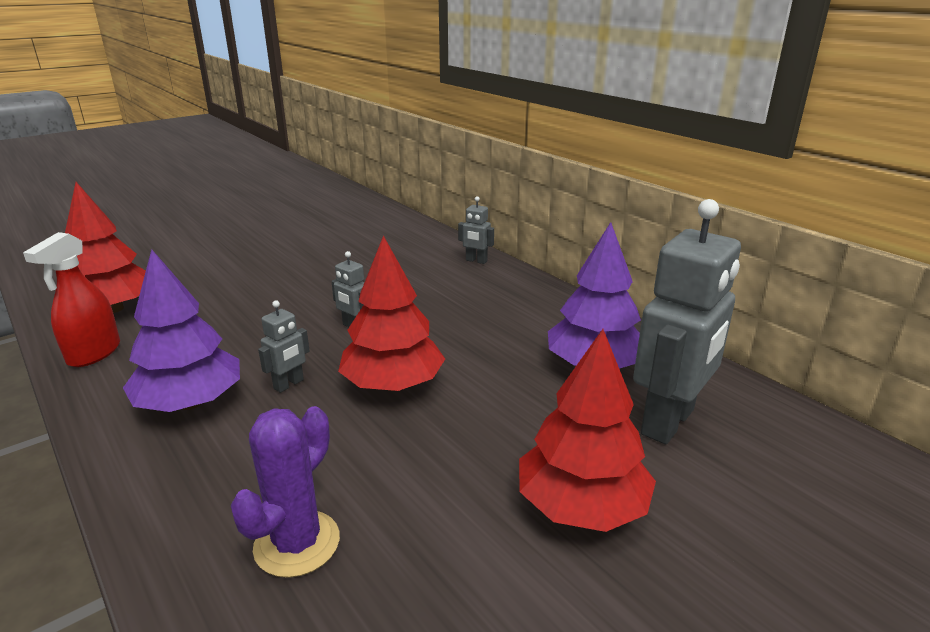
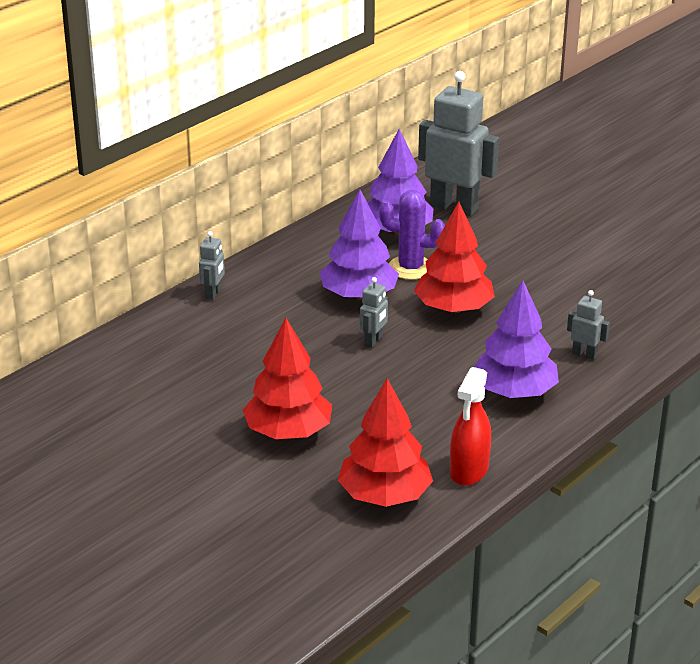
camera: 100 degrees left, 5 degrees up
red spray bottle [23,232,120,367] -> red spray bottle turned 105 degrees clockwise [450,367,491,486]
purple cactus [231,406,340,578] -> purple cactus moved to [379,190,445,280]
grey robot [258,300,310,393] -> grey robot moved to [567,290,610,360]
red tree [519,329,656,532] -> red tree moved to [243,318,332,439]
none -> purple tree [320,189,399,300]

